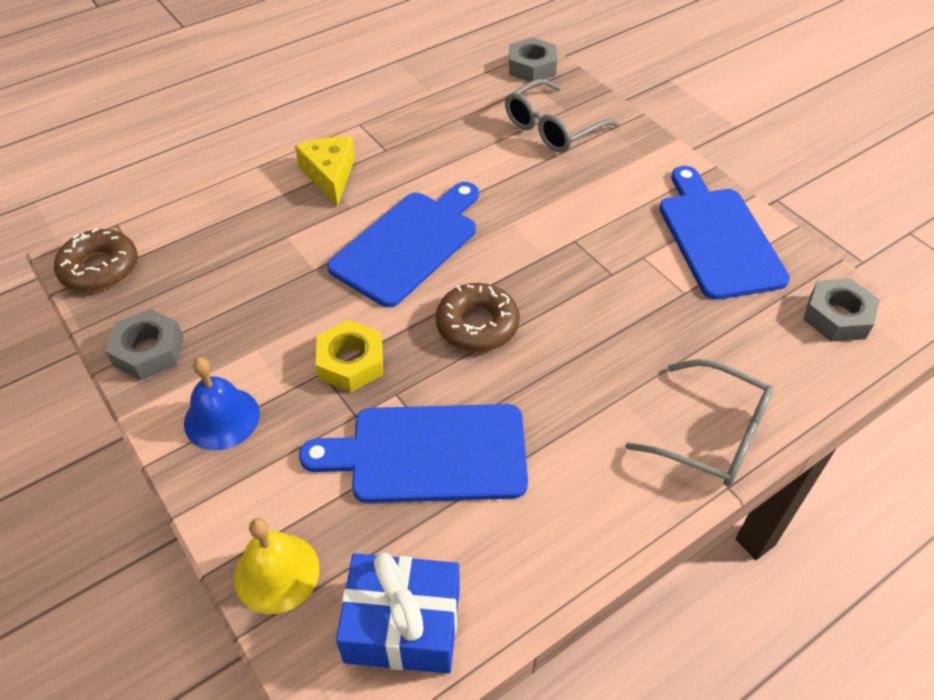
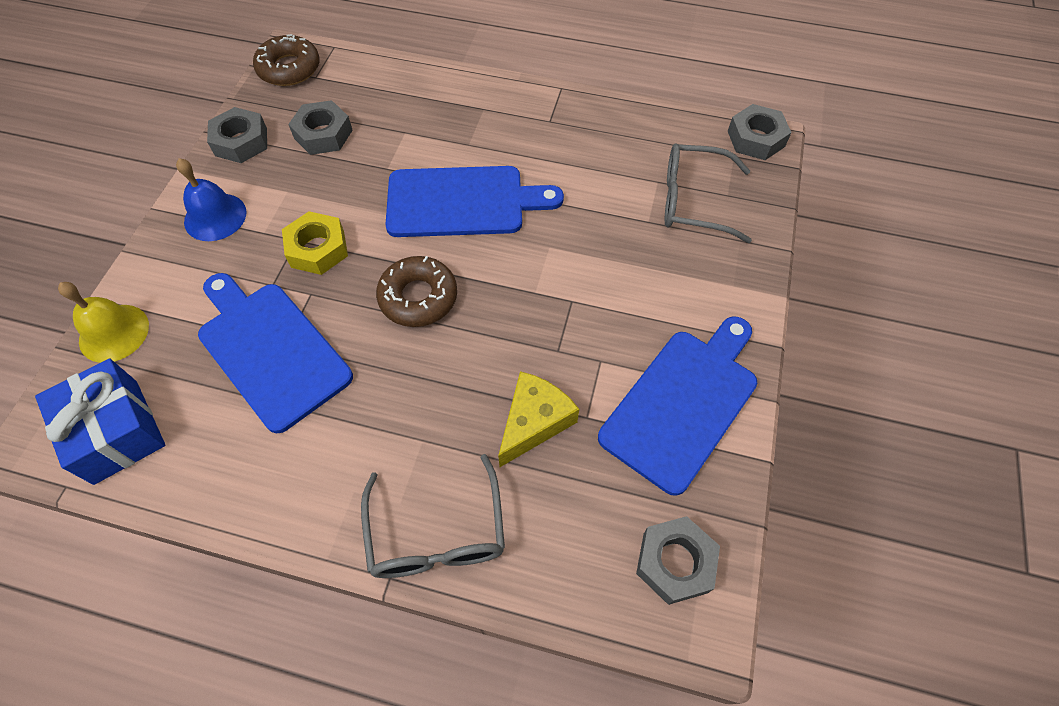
camera: 50 degrees right, 10 degrees up
yellow cheese [295,137,355,207] -> yellow cheese moved to [498,371,579,467]
none -> grey nut [288,100,353,155]

